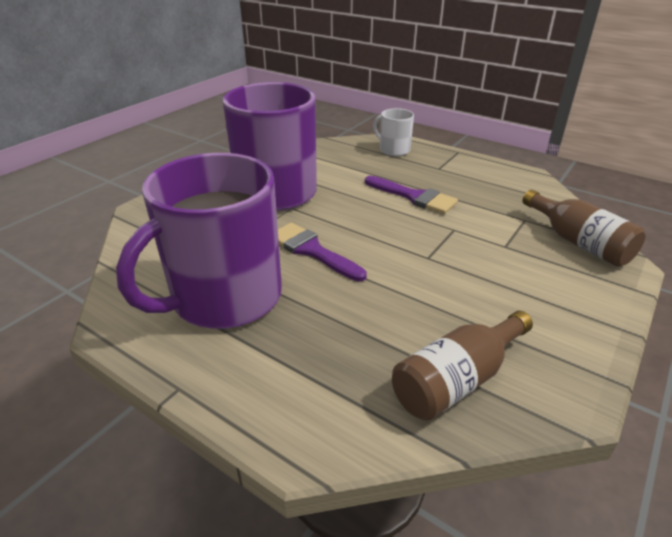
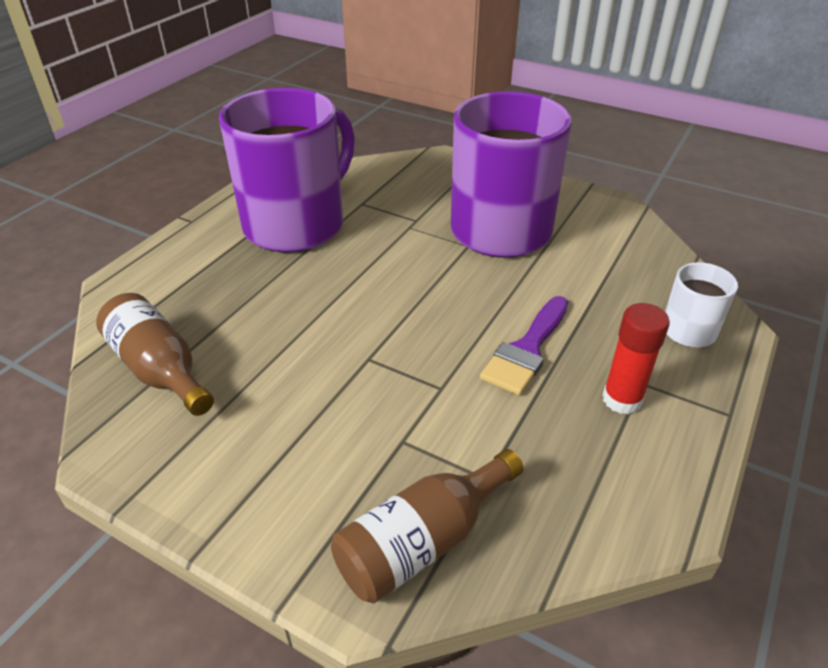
camera: 85 degrees right, 5 degrees up
purple mug [116,153,282,329] -> purple mug turned 90 degrees clockwise [219,88,355,253]
purple brush [278,223,367,281] -> none
none -> red glue stick [603,303,670,414]

